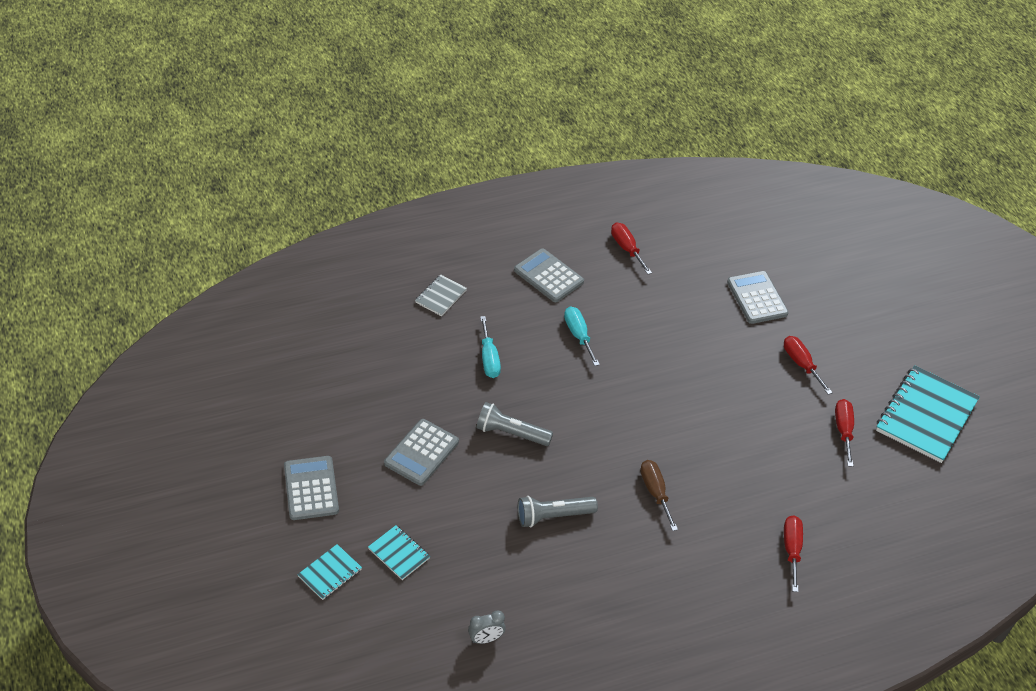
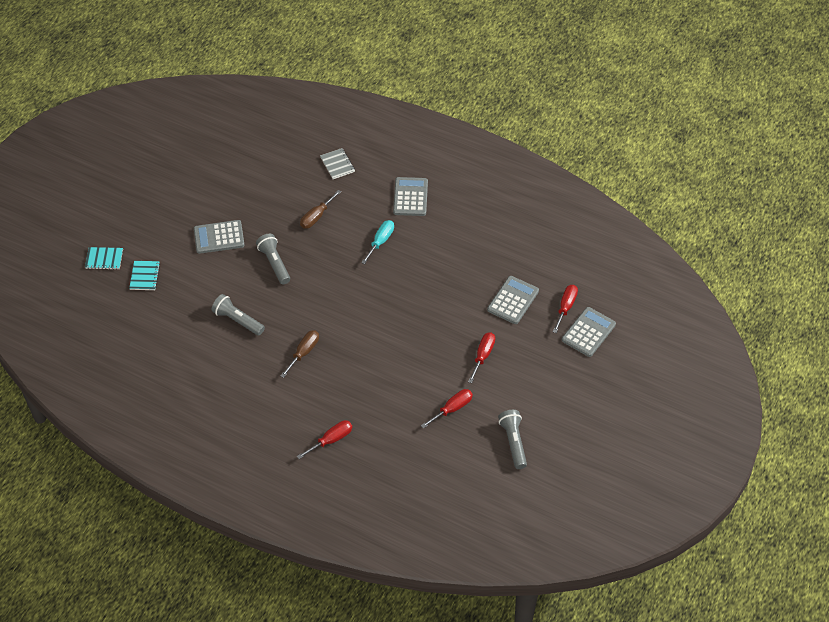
camera: 50 degrees right, 5 degrees up
grey calculator [284,456,339,520] -> grey calculator moved to [562,307,616,357]
grey notebook [415,274,467,316] -> grey notebook turned 75 degrees clockwise [320,148,355,179]
grey clock [468,611,506,644] -> none
turquoise screwdriver [480,316,501,378] -> brown screwdriver [300,190,341,229]
red screwdriver [611,222,652,274] -> red screwdriver moved to [553,285,578,333]
turquoise notebook [876,365,980,463] -> grey flashlight [498,410,527,469]

